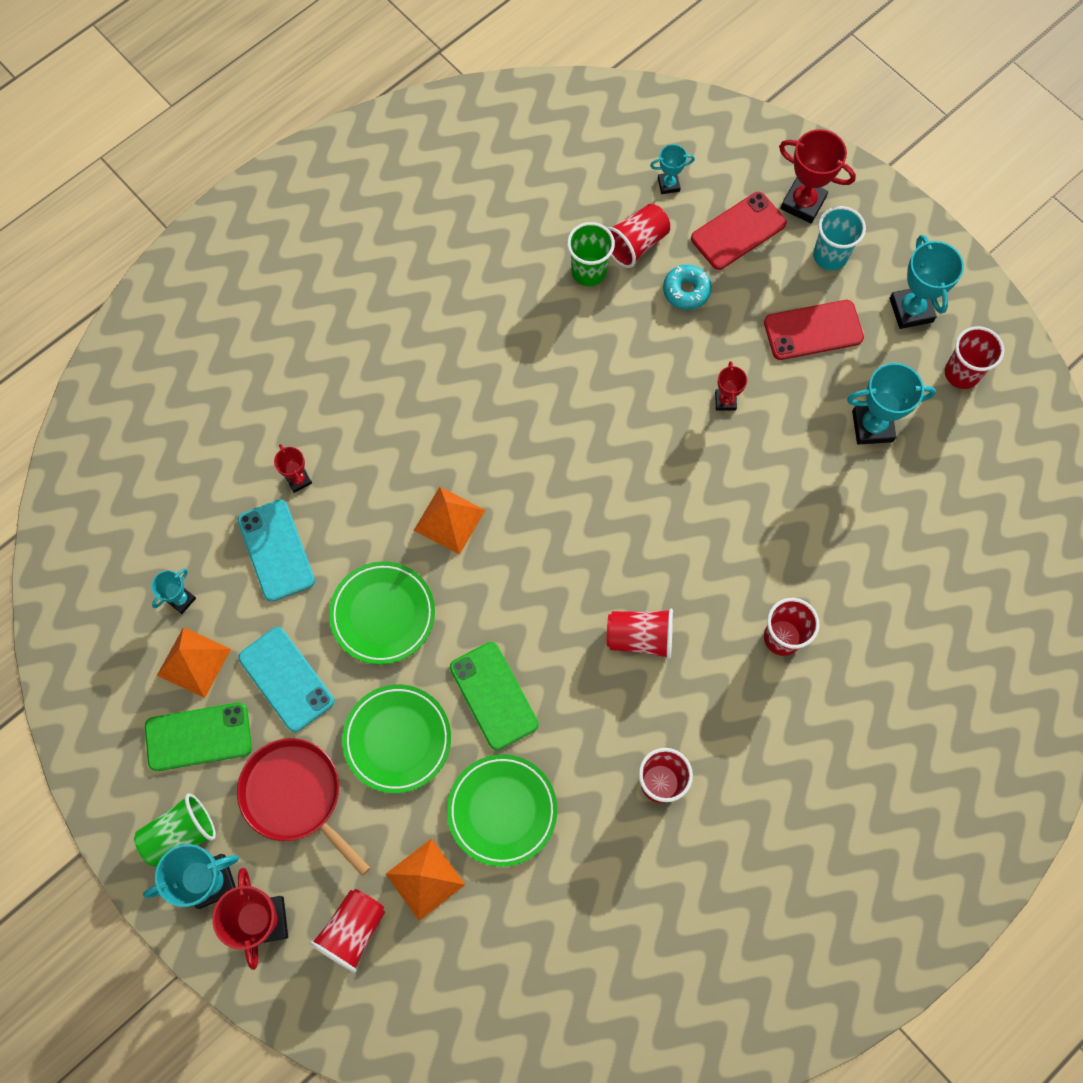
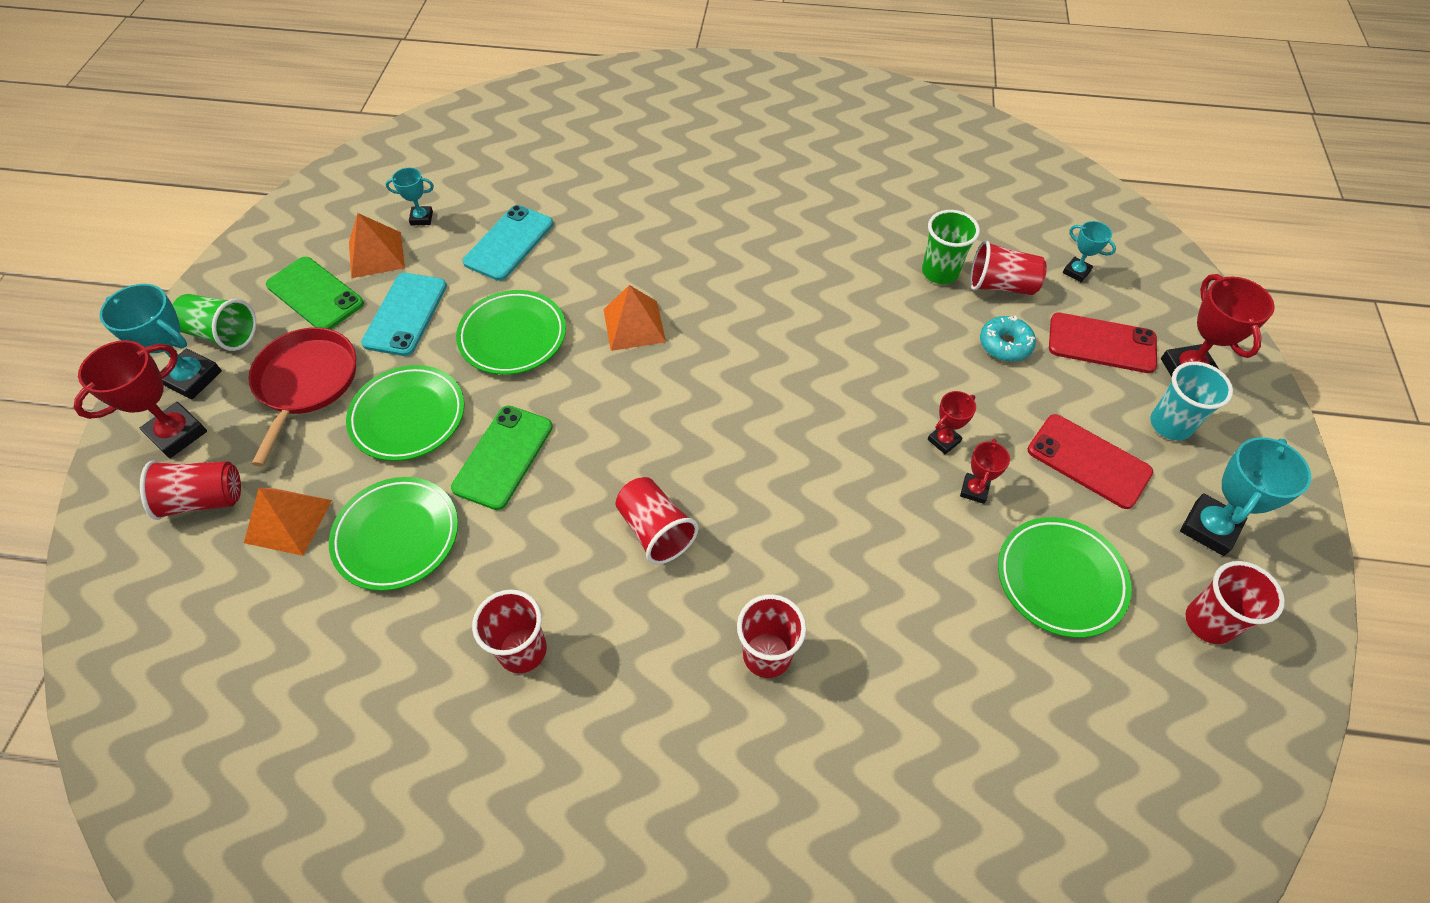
camera: 50 degrees right, 15 degrees down
red trophy [274,444,312,493] -> red trophy moved to [960,439,1010,504]
turquoise trophy [847,363,936,445] -> green plate [998,517,1132,638]

